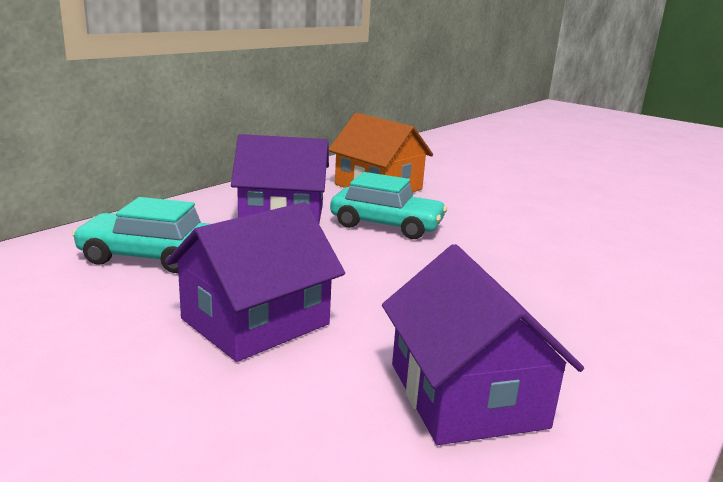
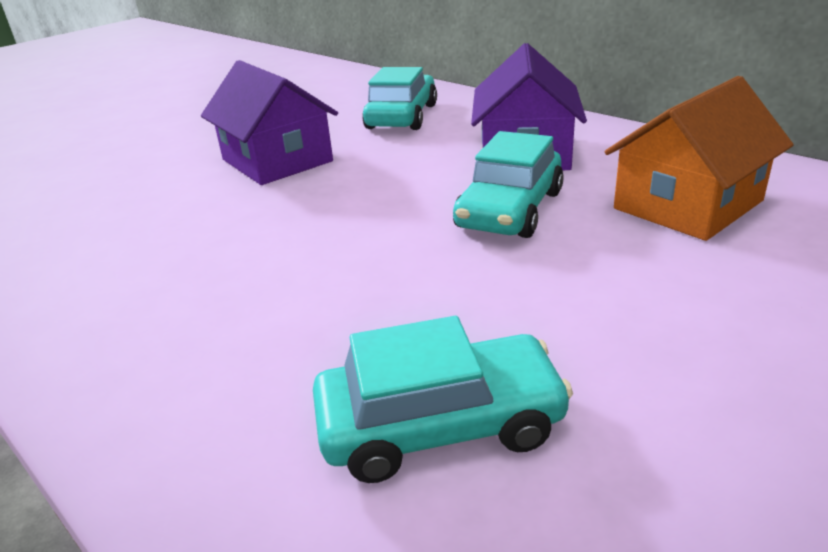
camera: 100 degrees right, 10 degrees up
purple house [382,244,584,445] -> none
none -> turquoise car [313,316,573,483]

